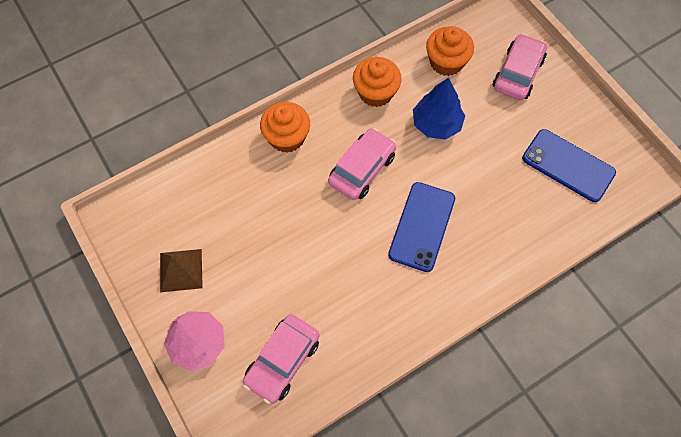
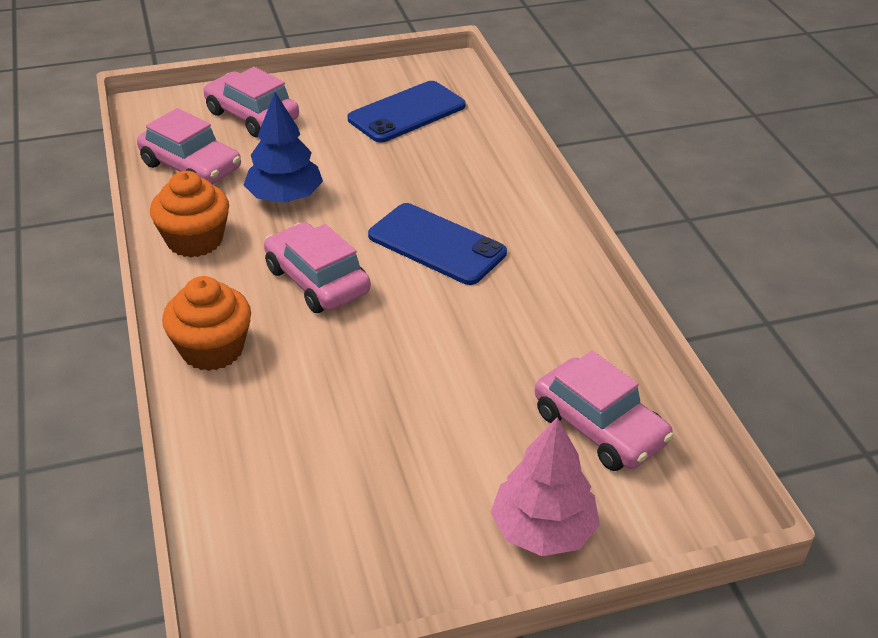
camera: 75 degrees left, 25 degrees down
brown pyramid [160,249,203,292] -> none
orange cupcake [426,26,474,76] -> pink car [137,108,241,184]

